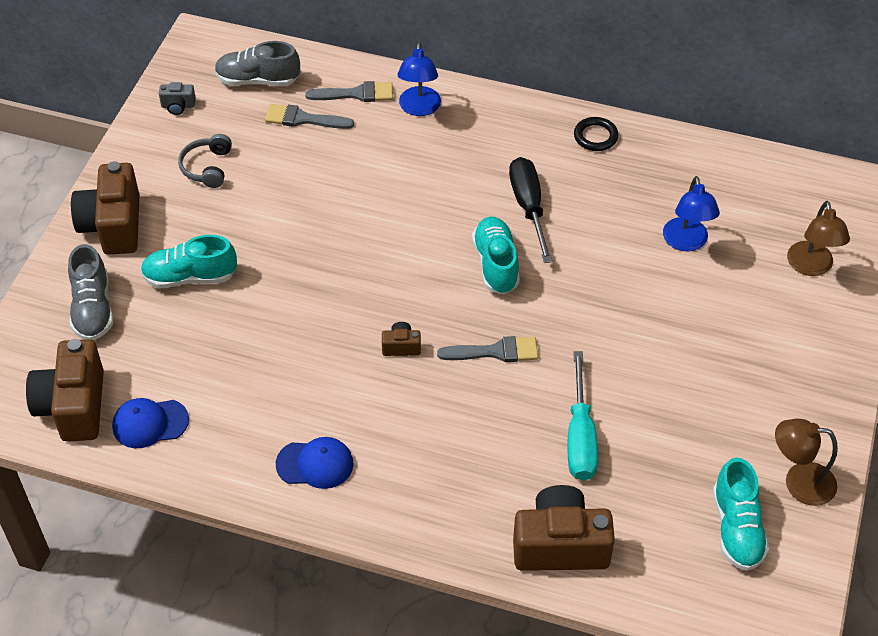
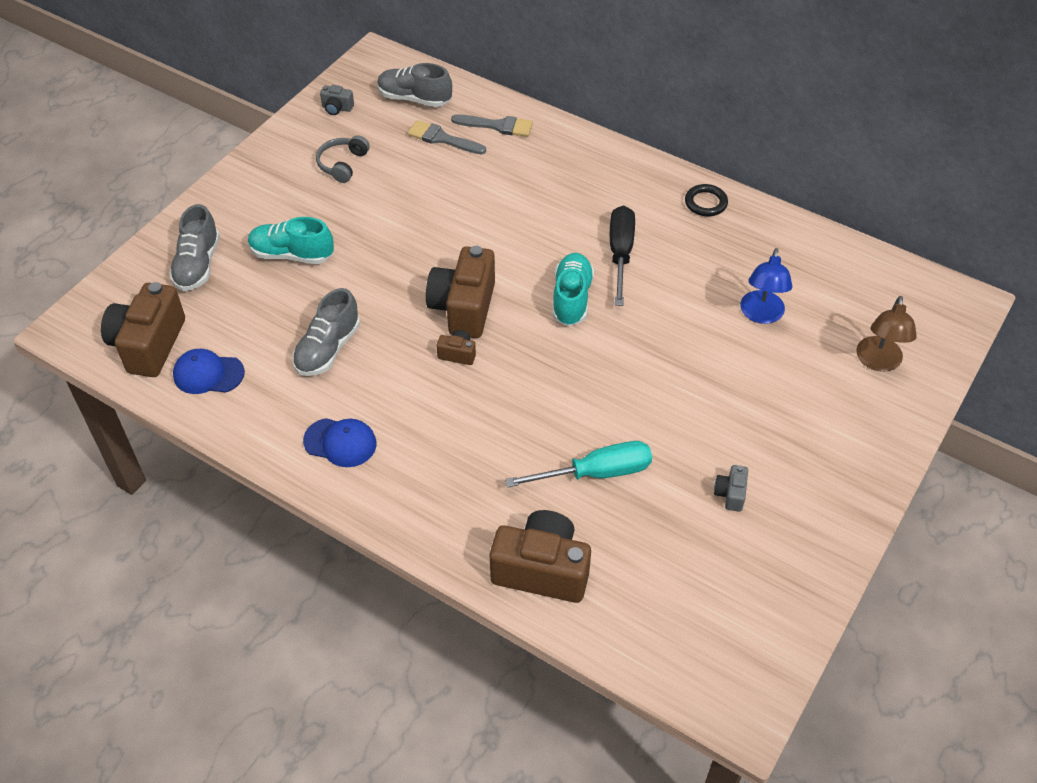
camera: 15 degrees right, 0 degrees up
brown camera [71,161,139,255] -> brown camera moved to [426,246,495,338]
blue lamp [398,42,441,116] -> none
grey brush [437,336,538,362] -> none
turquoise screwdriver [567,351,598,481] -> turquoise screwdriver turned 120 degrees counterclockwise [505,441,652,488]
turquoise shoe [713,458,769,571] -> none
brown lamp [775,419,838,506] -> none
none -> grey shoe [292,288,360,376]
none -> grey camera [714,465,748,512]

